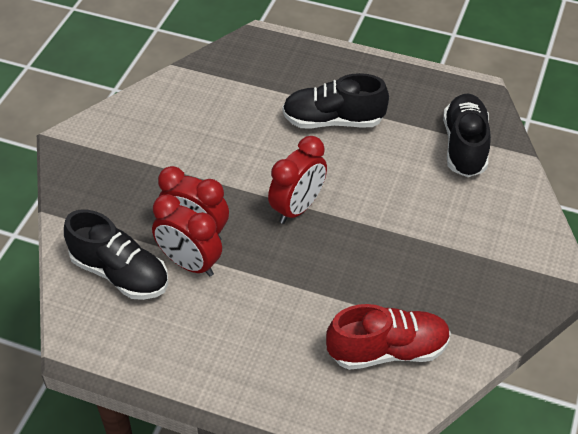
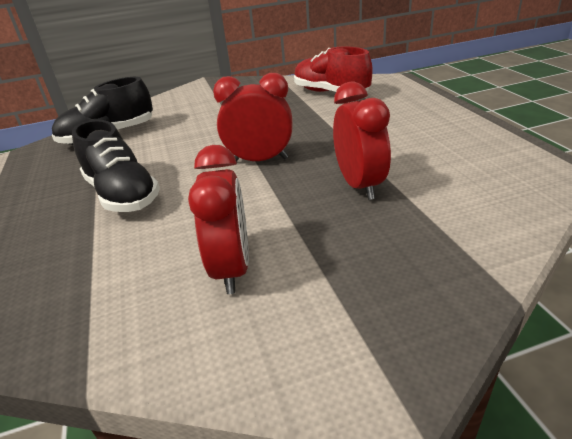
camera: 125 degrees left, 15 degrees down
black shoe [64,209,168,300] -> none
red clock [152,194,222,277] -> red clock moved to [188,145,249,294]

